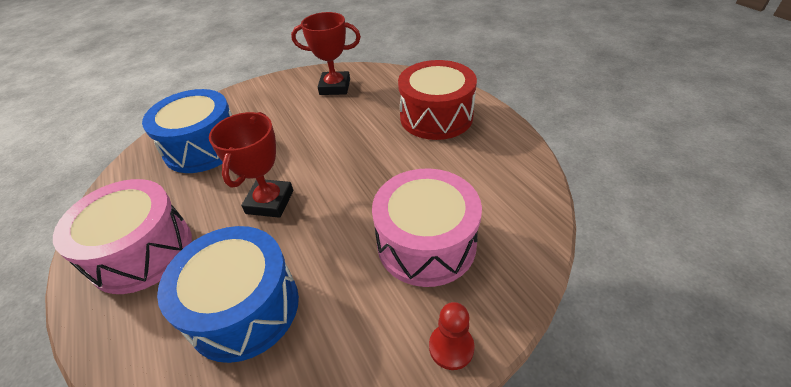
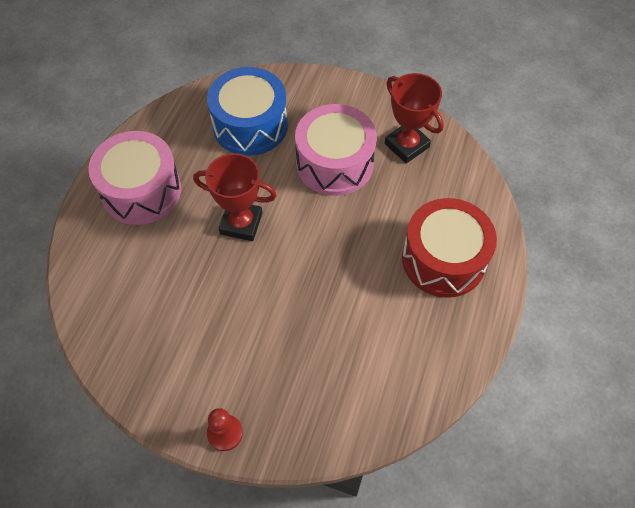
camera: 45 degrees right, 15 degrees up
blue drum [157,226,299,363] -> none
red trophy [209,112,293,218] -> red trophy turned 45 degrees clockwise [193,153,277,241]
pink drum [372,168,482,287] -> pink drum moved to [295,104,377,196]

